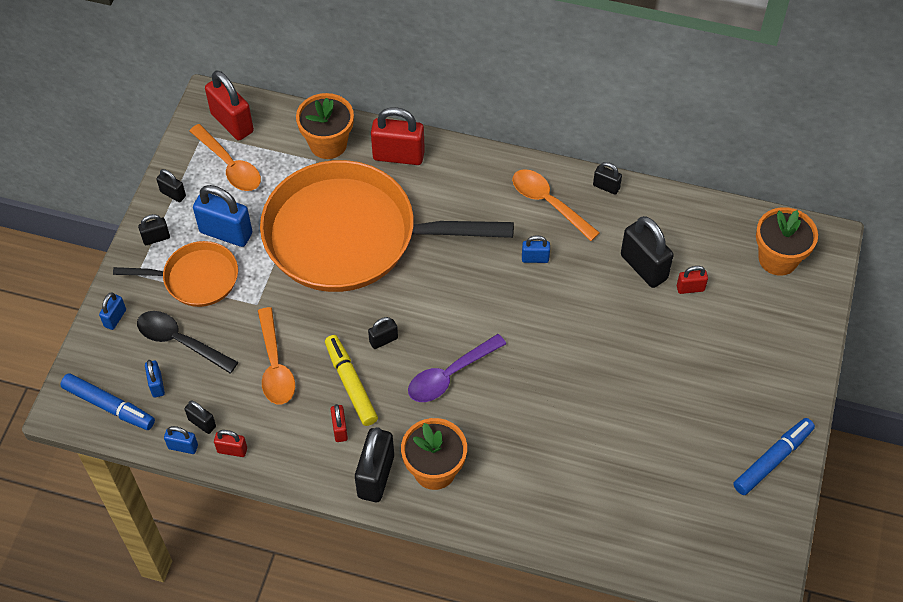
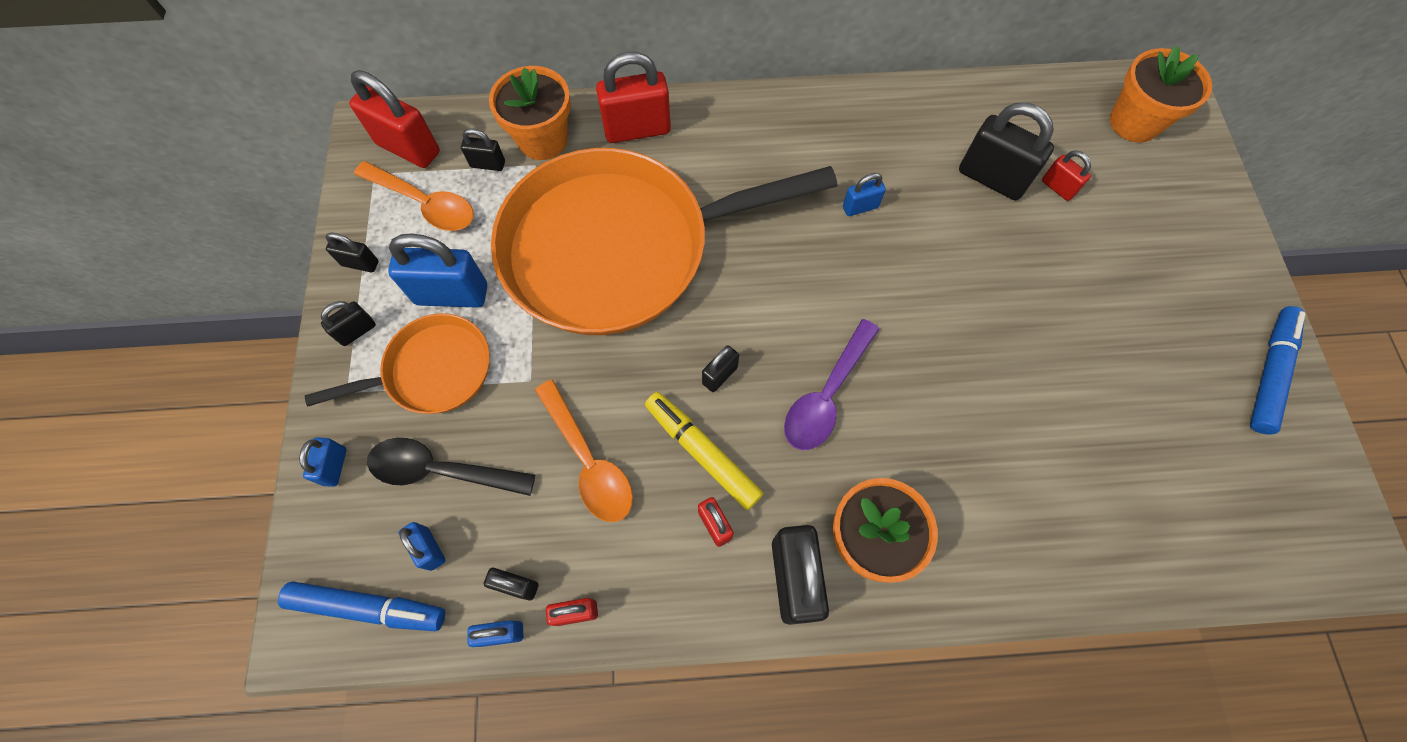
camera: 20 degrees left, 10 degrees up
orange spoon [512,169,600,241] -> none
black padlock [593,162,622,195] -> black padlock moved to [461,128,505,171]
red padlock [677,266,708,294] -> red padlock turned 75 degrees clockwise [1042,150,1091,201]

